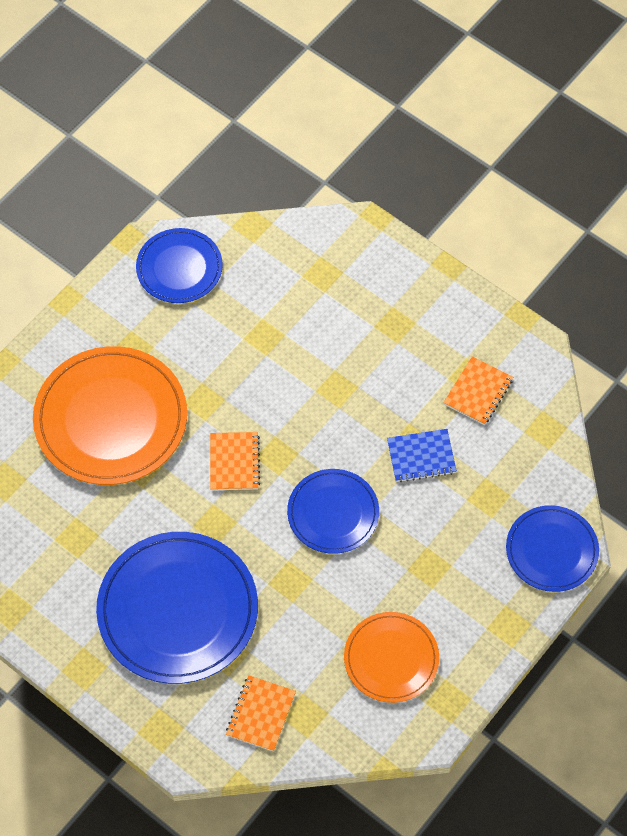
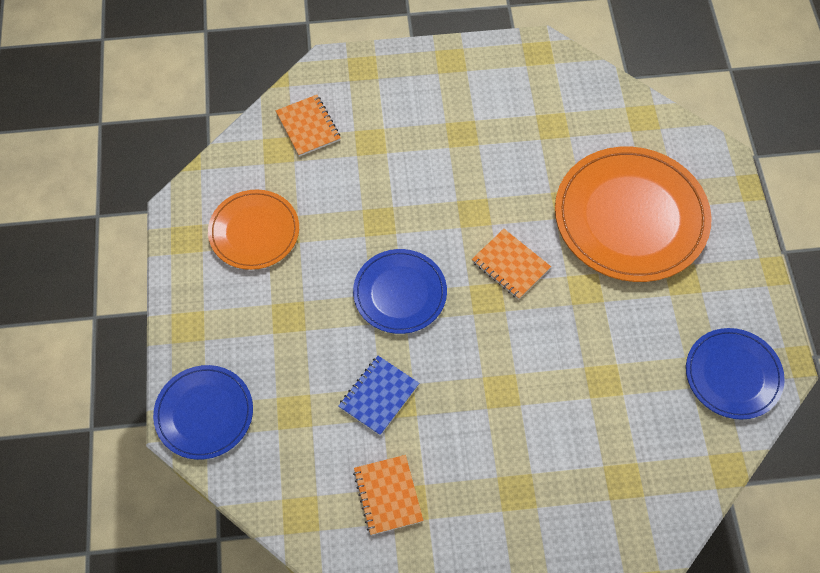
camera: 135 degrees right, 0 degrees up
blue plate [96,532,258,684] -> none

